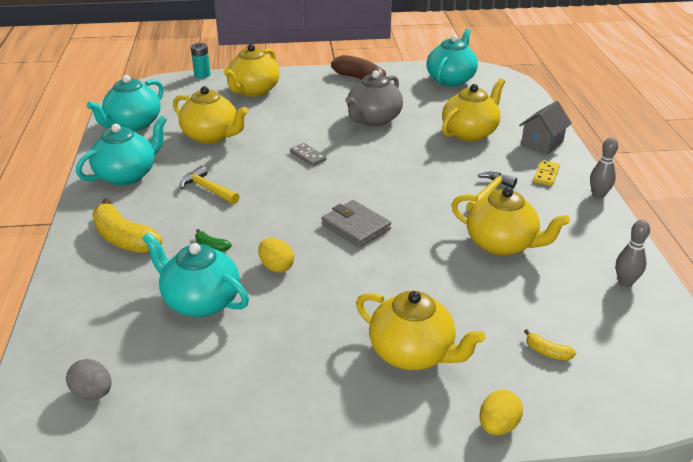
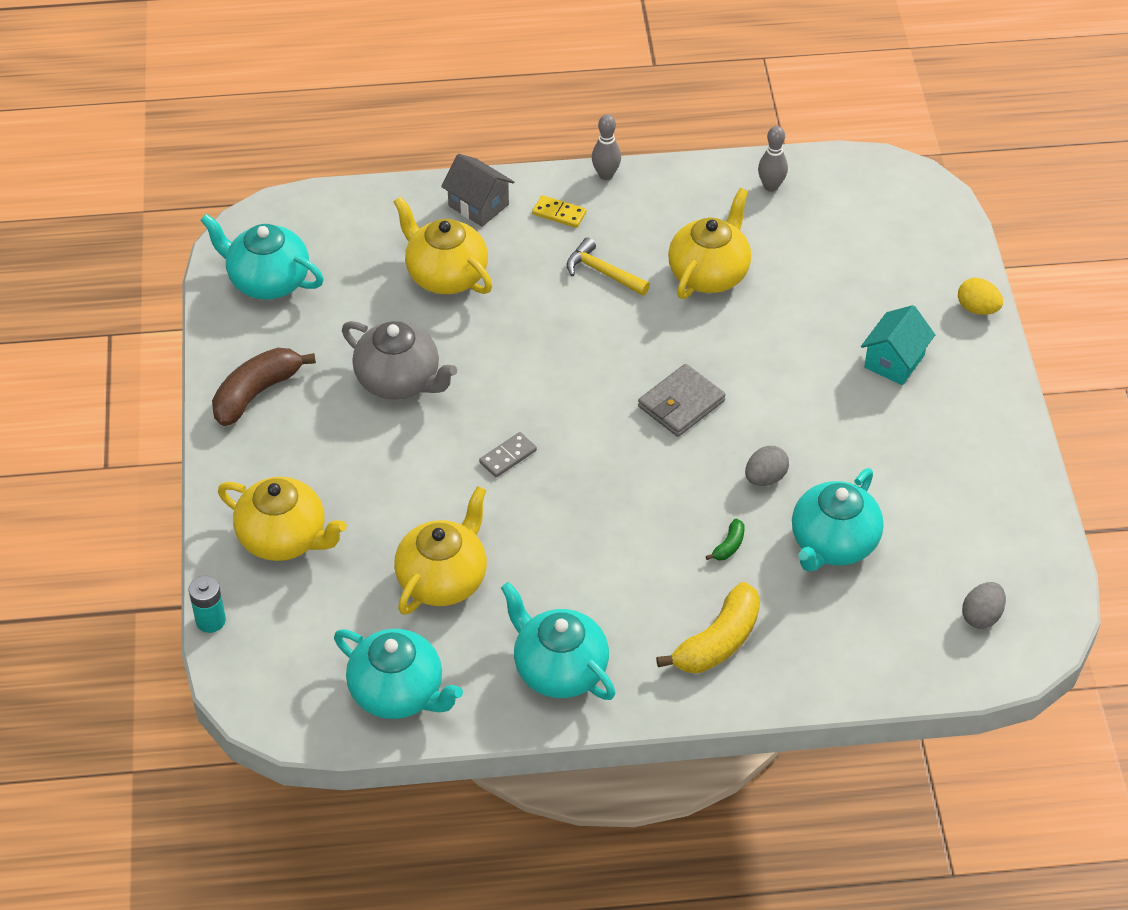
camera: 90 degrees left, 15 degrees up
yellow hammer [180,166,240,204] -> none
yellow egg [258,238,294,273] -> grey egg [745,446,789,486]
yellow teapot [356,291,485,370] -> turquoise house [861,305,935,385]
yellow banana [524,329,576,360] -> none

